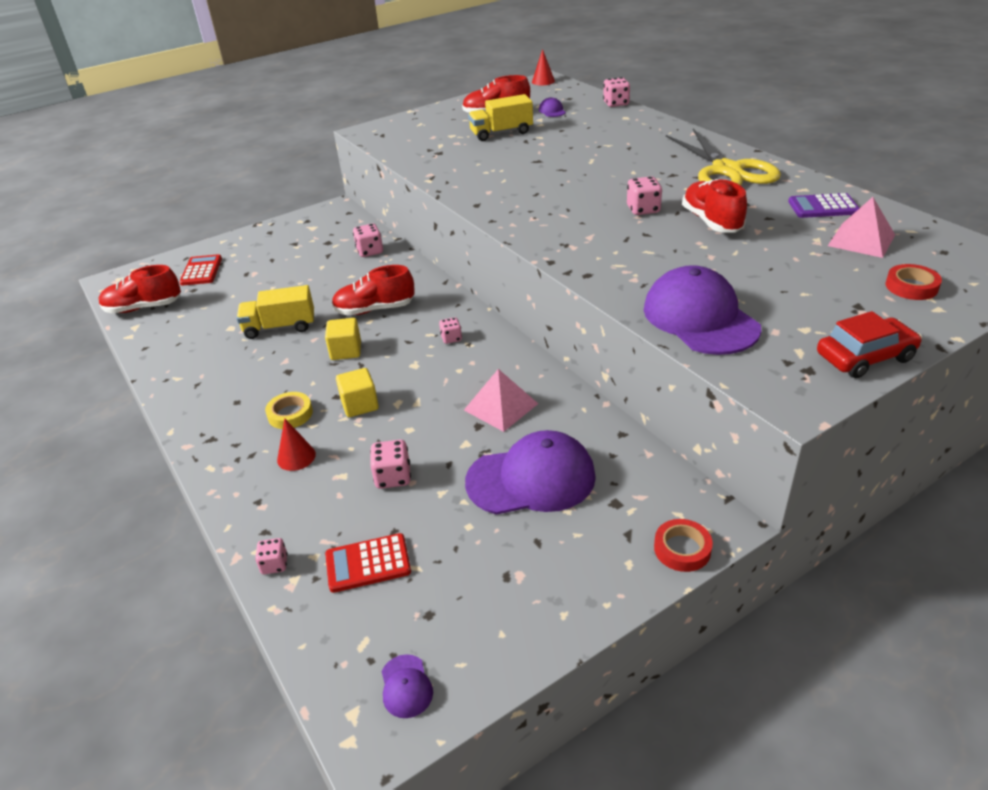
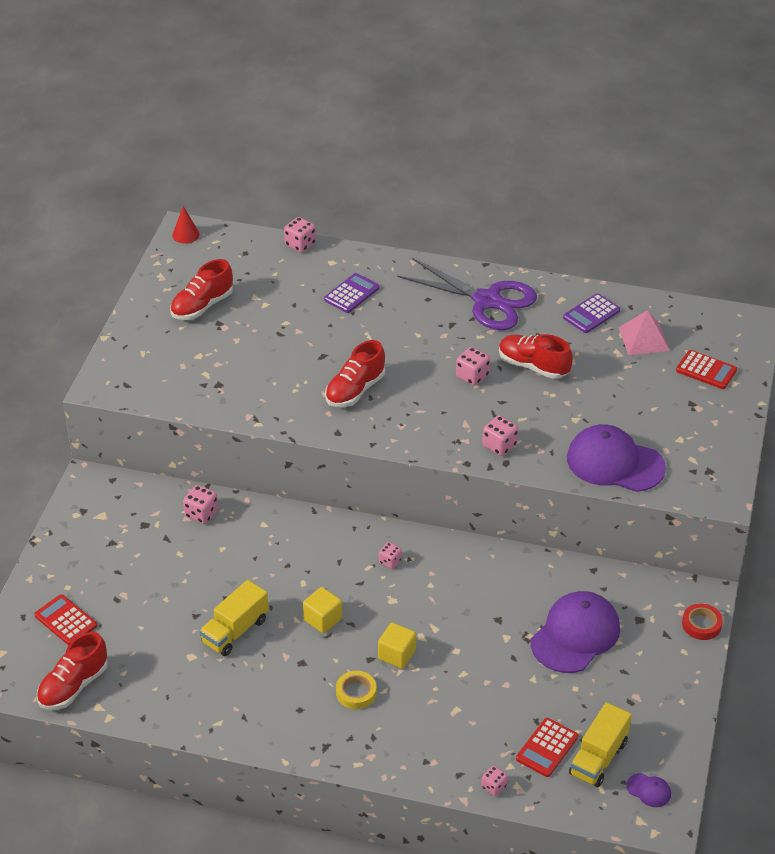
camera: 45 degrees left, 5 degrees up
red cone [277,418,316,471] -> none
red shoe [332,265,415,315] -> red shoe moved to [325,340,385,407]
pink dice [370,440,411,489] -> pink dice moved to [482,415,518,456]
pink pyramid [464,369,538,432] -> none
yellow truck [468,94,533,141] -> yellow truck moved to [569,702,632,787]
purple cap [539,97,566,117] -> none
yellow scissors [666,128,781,186] -> purple scissors [397,258,537,330]
red car [817,311,922,378] -> none
red tape [885,264,942,300] -> red calculator [676,350,737,389]
none -> purple calculator [324,273,379,313]

